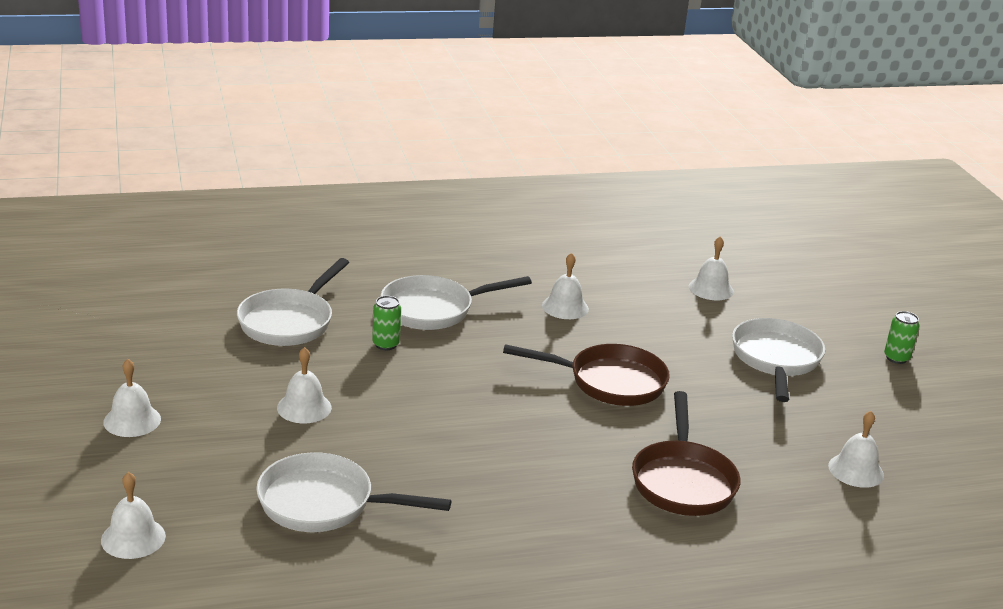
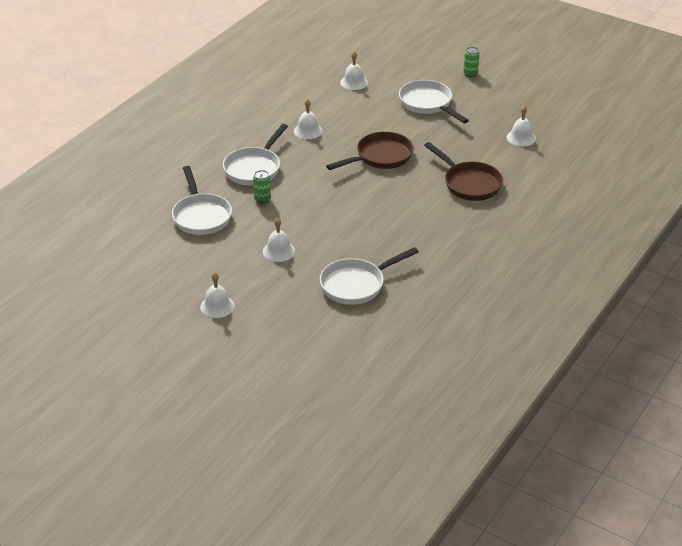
camera: 40 degrees left, 10 degrees up
white bell [101,472,166,559] -> none

